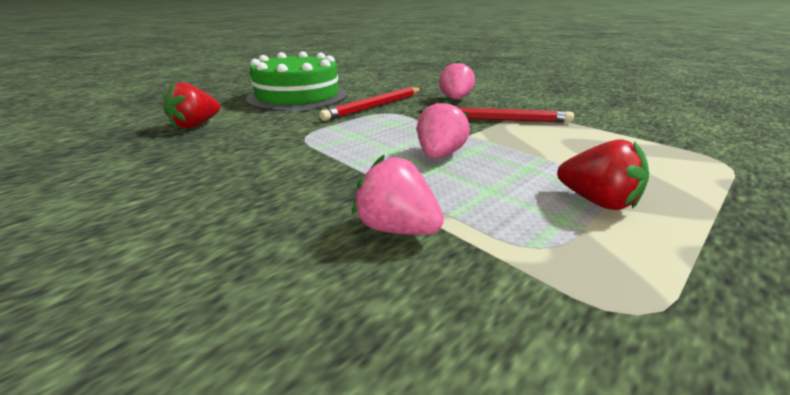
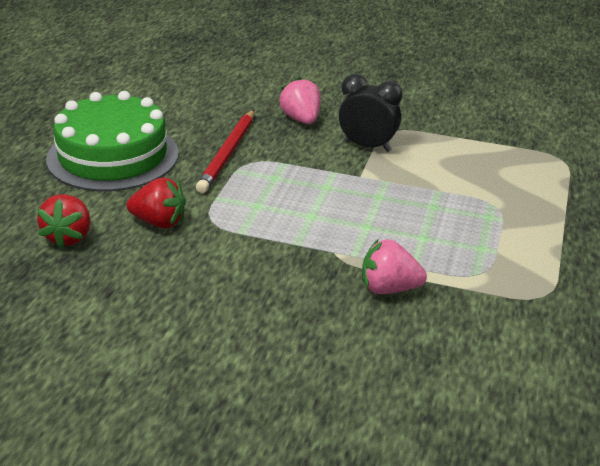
camera: 30 degrees left, 5 degrees up
pink strawberry [417,99,470,159] -> none
red pencil [417,108,574,123] -> black clock [339,74,403,152]
red strawberry [557,140,649,210] -> red strawberry moved to [127,177,186,229]

